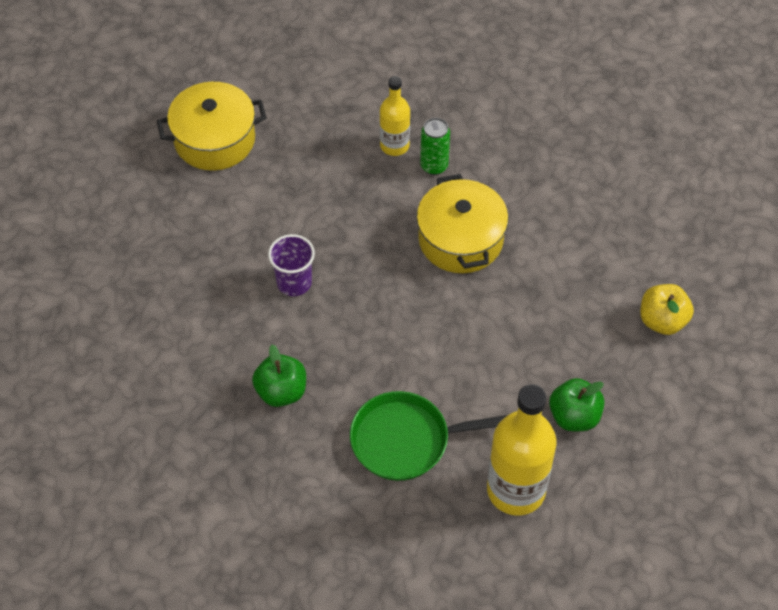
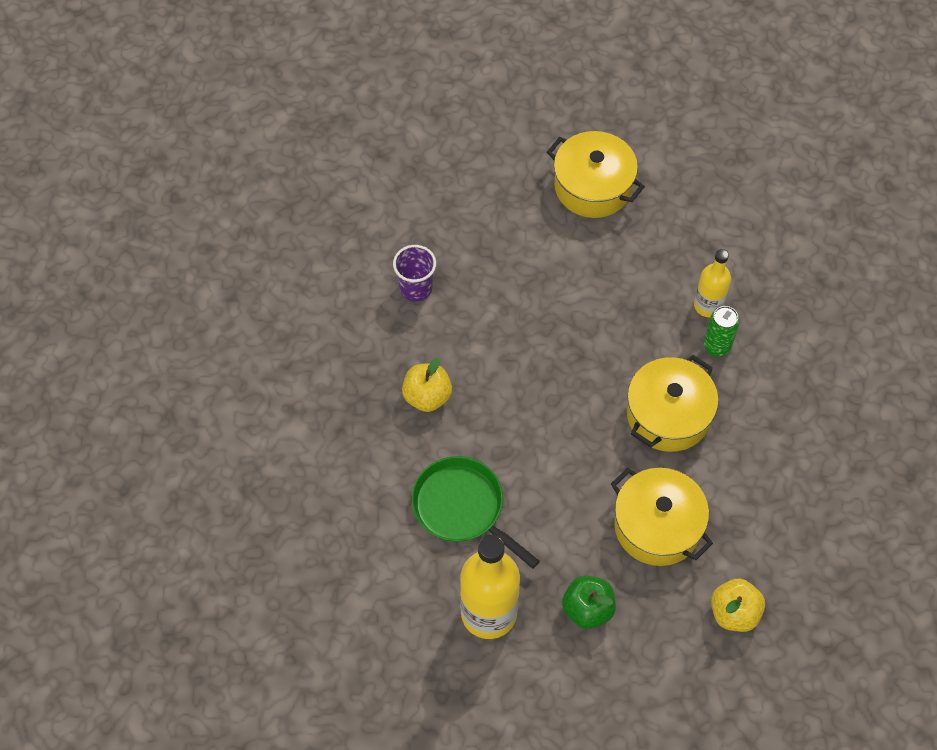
camera: 50 degrees right, 5 degrees up
green apple [252,345,306,407] -> yellow apple [402,357,452,412]
purple cup [268,234,315,296] -> purple cup moved to [393,245,436,301]
none -> yellow pot [611,468,713,566]

